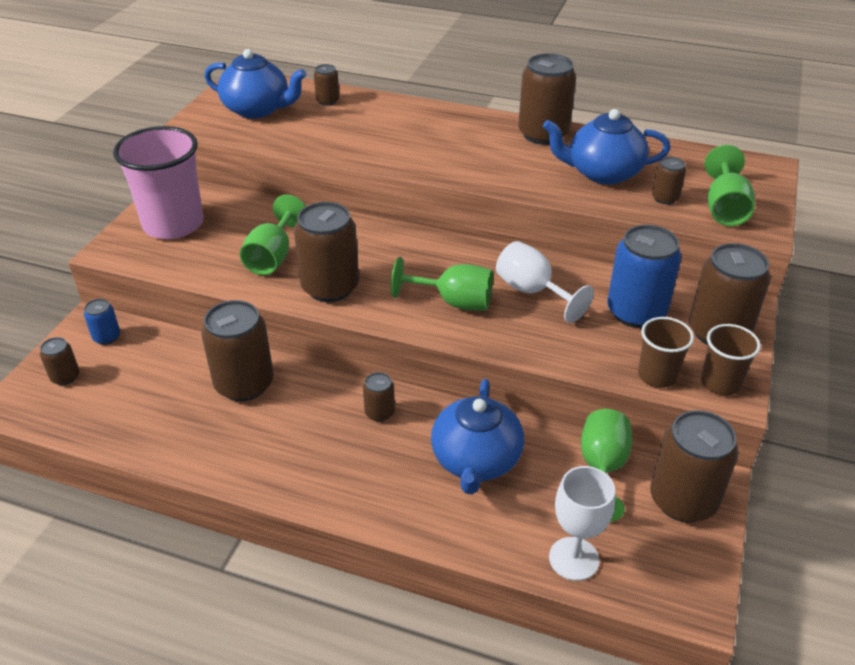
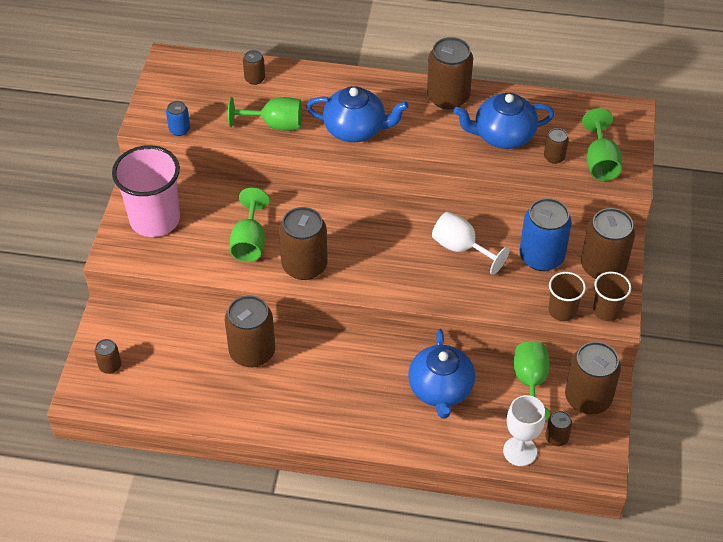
camera: 10 degrees left, 10 degrees up
blue can [84,299,120,345] -> blue can moved to [166,101,190,136]
blue teapot [205,49,307,119] -> blue teapot moved to [306,86,409,142]
brown can [363,372,395,422] -> brown can moved to [545,411,572,446]
green goblet [391,257,493,310] -> green goblet moved to [228,97,302,131]

